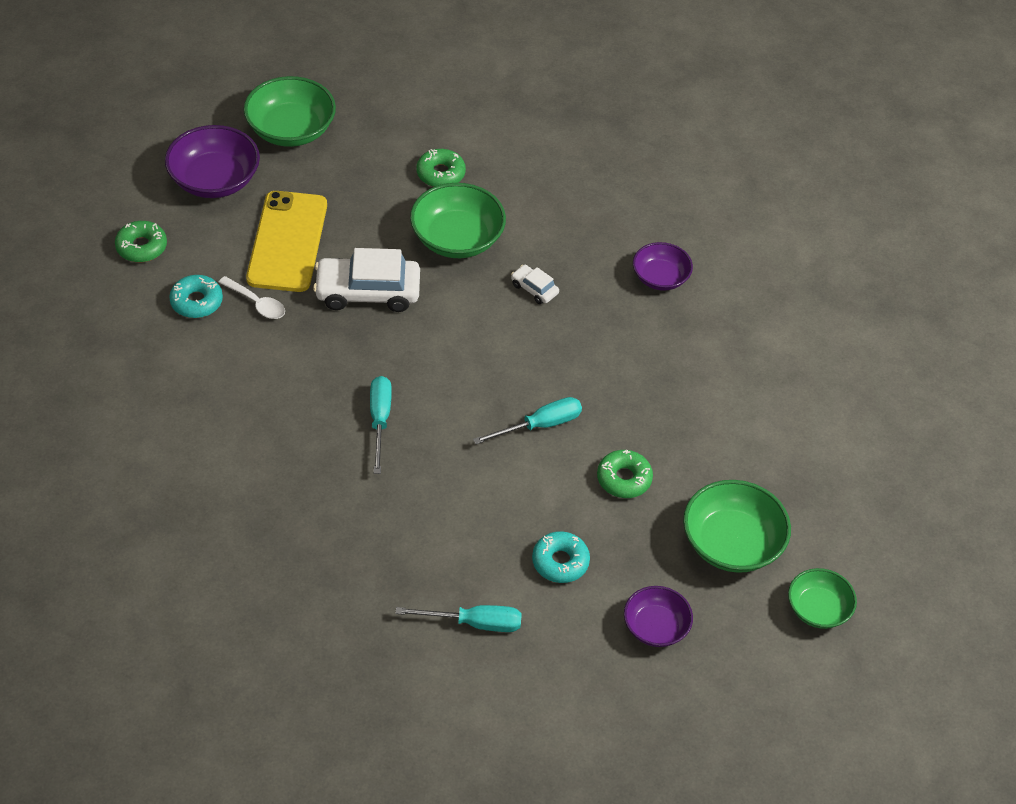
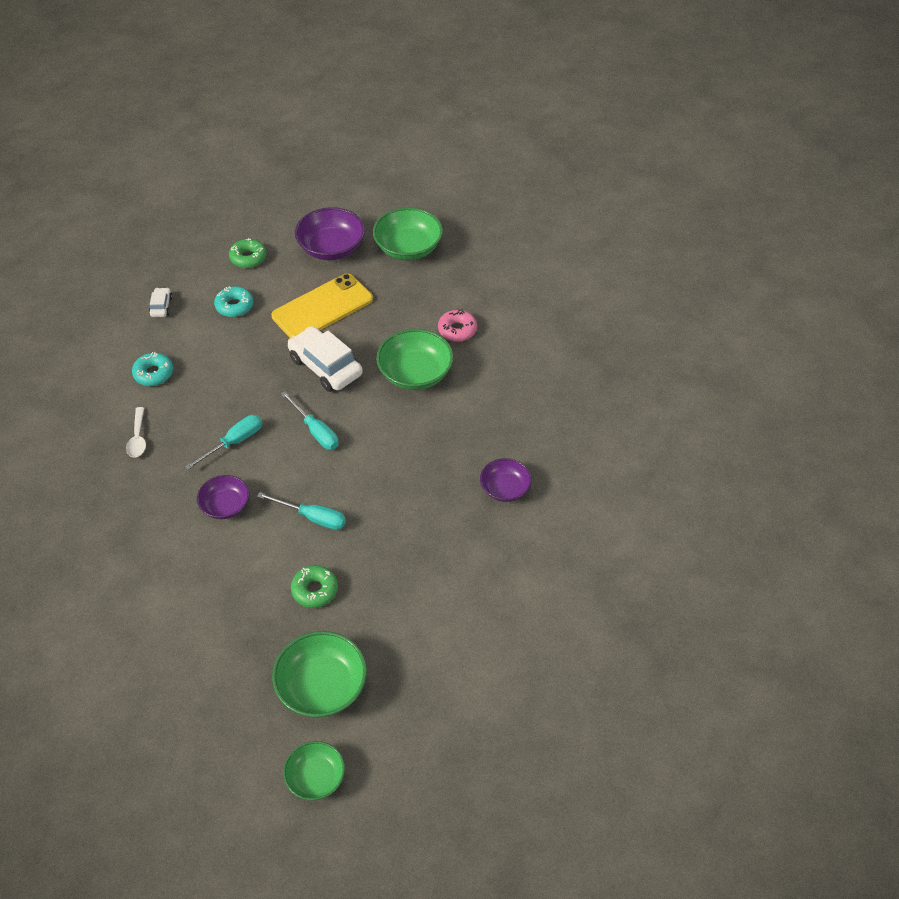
camera: 50 degrees right, 0 degrees up
white spoon [218,276,285,319] -> white spoon moved to [126,407,146,458]
turquoise screwdriver [395,605,522,632] -> turquoise screwdriver moved to [281,391,339,450]
green donut [416,149,466,187] -> pink donut [438,309,477,342]
white car [511,265,559,304] -> white car moved to [149,288,172,317]
turquoise donut [532,531,590,583] -> turquoise donut moved to [132,352,173,386]
purple bowl [624,586,693,647] -> purple bowl moved to [197,475,249,519]

